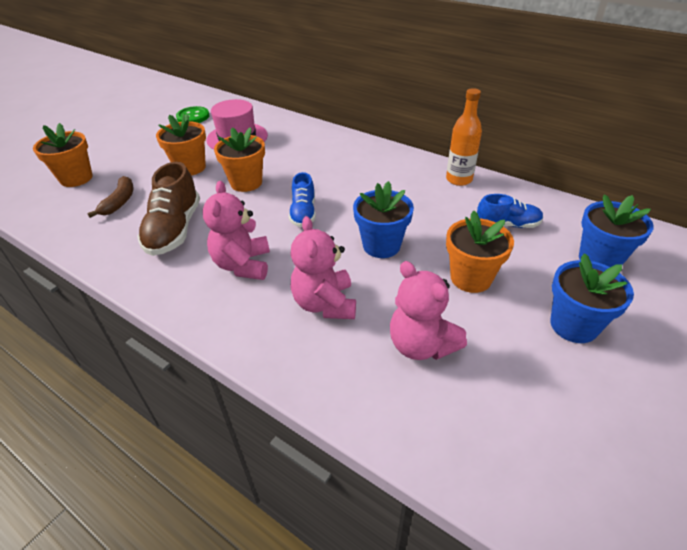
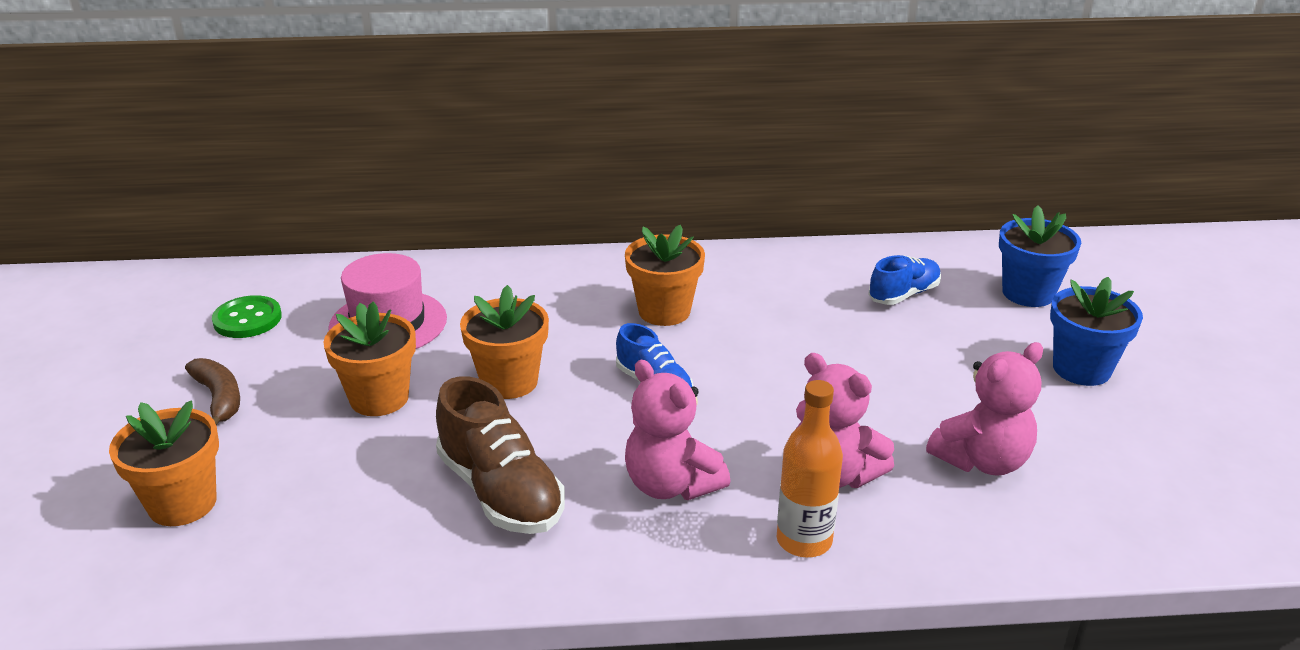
camera: 40 degrees left, 10 degrees down
brown banana [87,176,134,218] -> brown banana moved to [185,358,240,425]
blue flower pot [353,181,414,258] -> none
pink teddy bear [390,261,467,360] -> pink teddy bear turned 45 degrees counterclockwise [926,342,1043,476]
orange bottle [446,88,482,186] -> orange bottle moved to [777,380,843,557]
orange flower pot [446,211,514,293] -> orange flower pot moved to [625,225,705,326]

